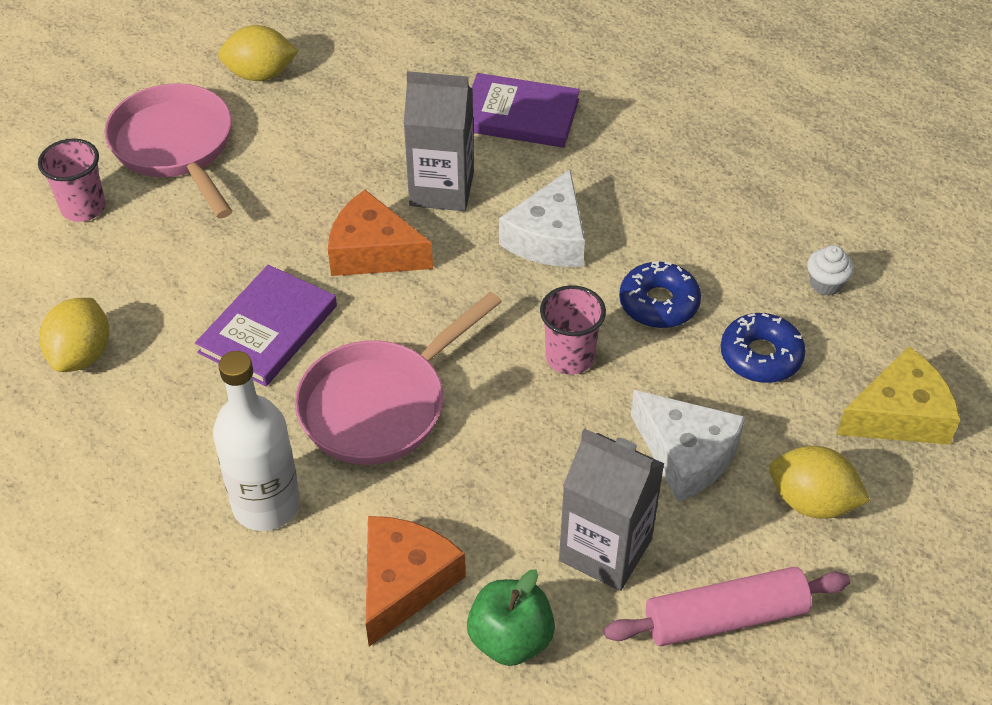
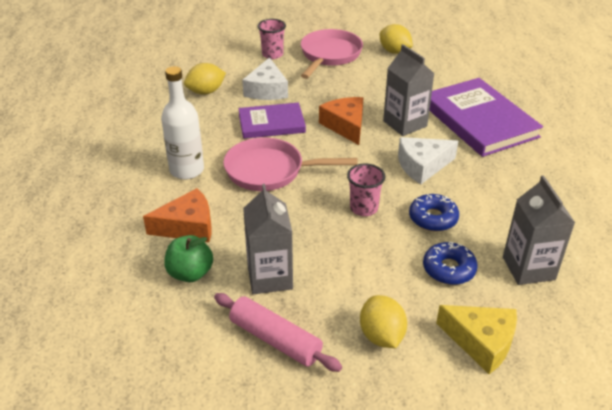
camera: 50 degrees right, 10 degrees down
purple book [472,73,580,148] -> purple book [429,78,543,157], size x1.65
white cheese [631,390,745,502] -> white cheese moved to [242,57,288,100]
white cupcake [807,245,854,296] -> grey carton [503,175,575,285]

